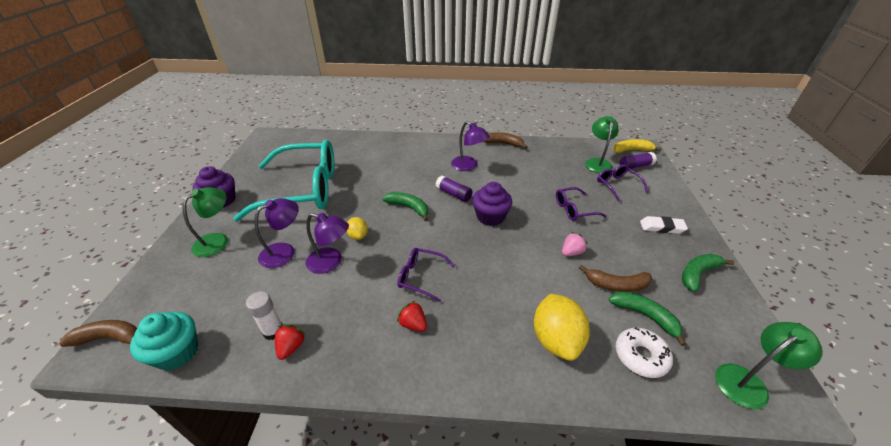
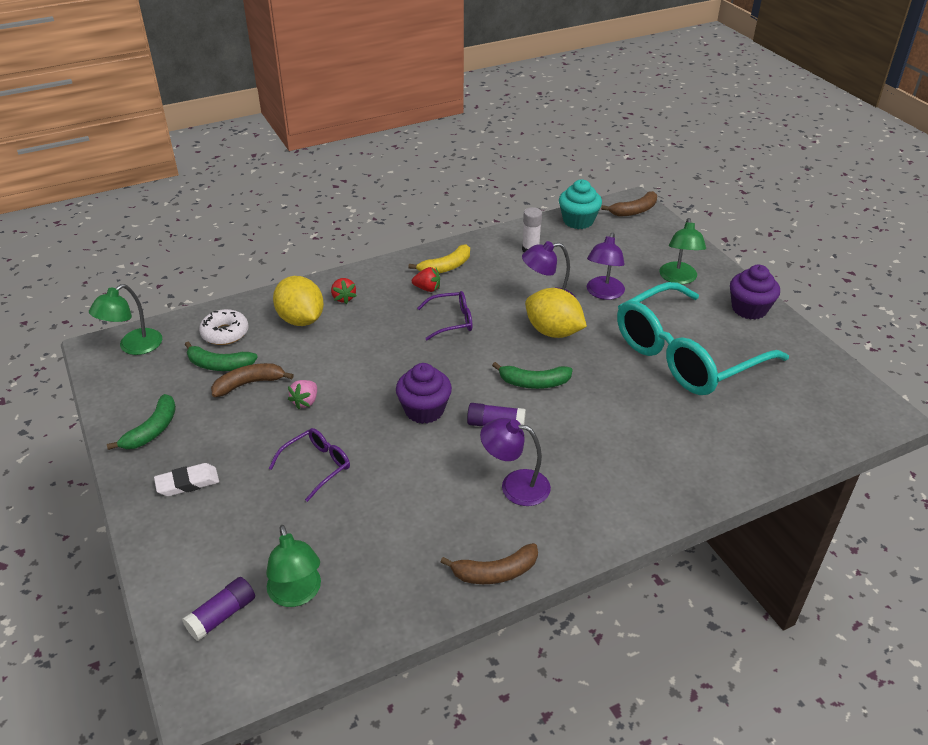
camera: 150 degrees right, 0 degrees up
red strawberry [275,325,306,360] -> red strawberry moved to [331,278,357,304]
yellow lemon [346,217,368,240] -> yellow lemon [525,288,587,338], size x1.88
purple glasses [597,164,648,202] -> none
yellow banana [613,139,662,153] -> yellow banana moved to [408,244,470,273]

